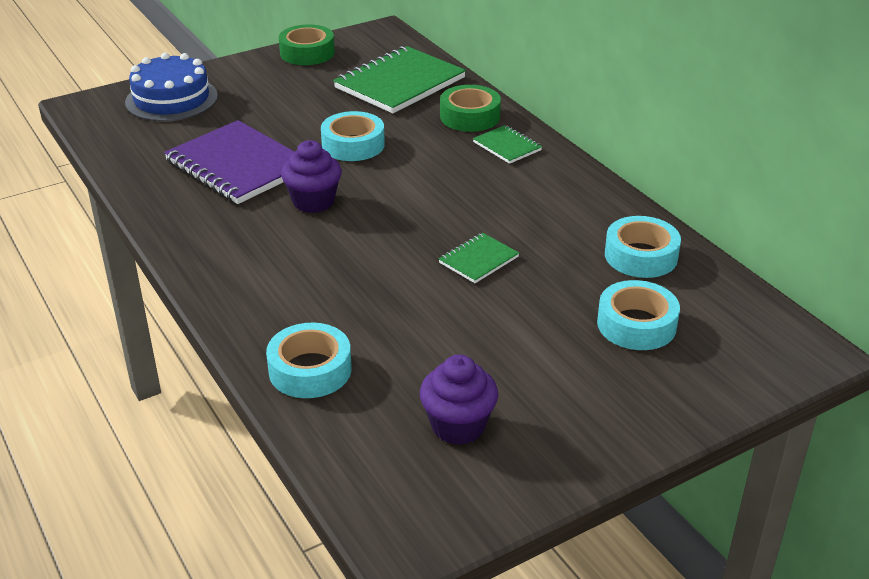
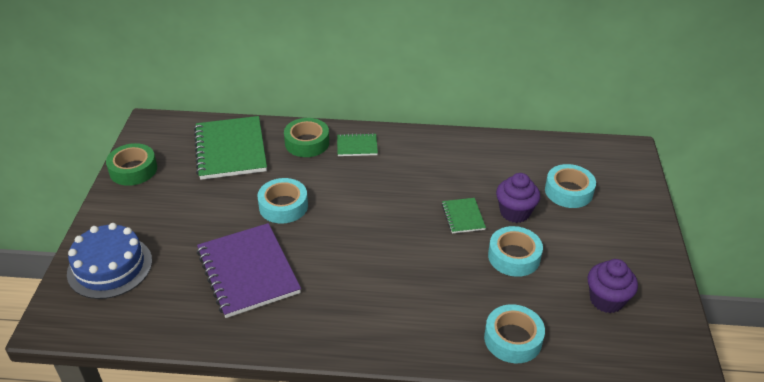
camera: 55 degrees left, 5 degrees up
purple notebook [164,120,295,204] -> purple notebook turned 75 degrees clockwise [197,223,301,318]
purple cupcake [281,140,342,213] -> purple cupcake moved to [496,173,540,223]
turquoise tape [605,216,681,278] -> turquoise tape moved to [488,226,543,277]

